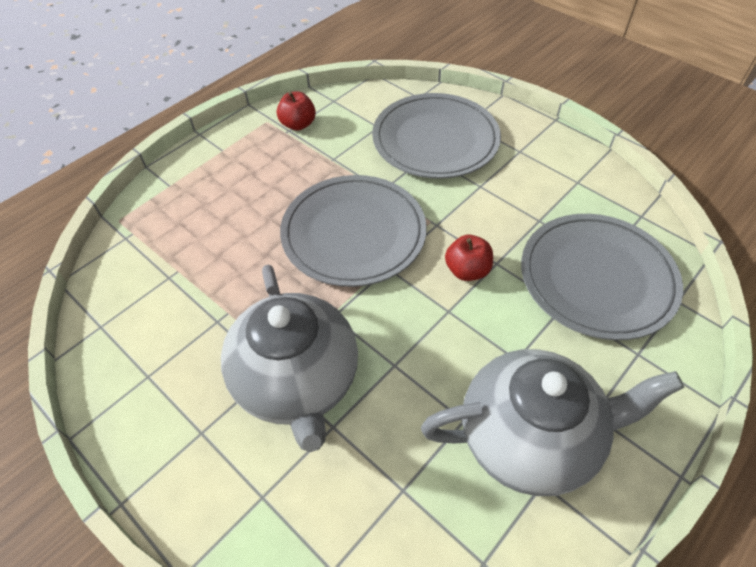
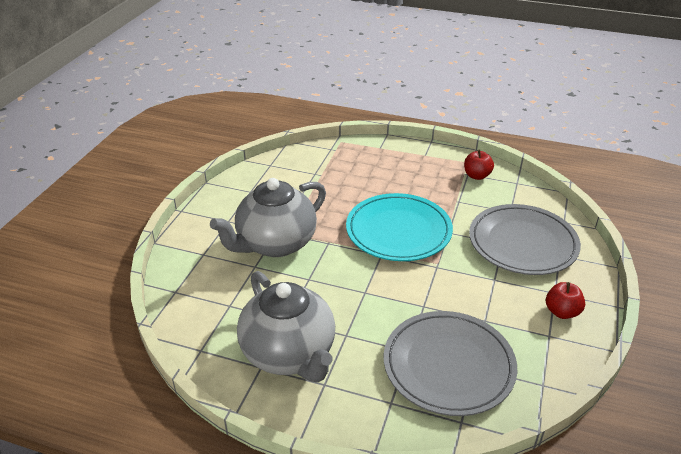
camera: 65 degrees right, 15 degrees down
grey plate [280,175,427,287] -> turquoise plate [346,193,453,261]
red apple [445,235,493,281] -> red apple moved to [546,282,585,319]

